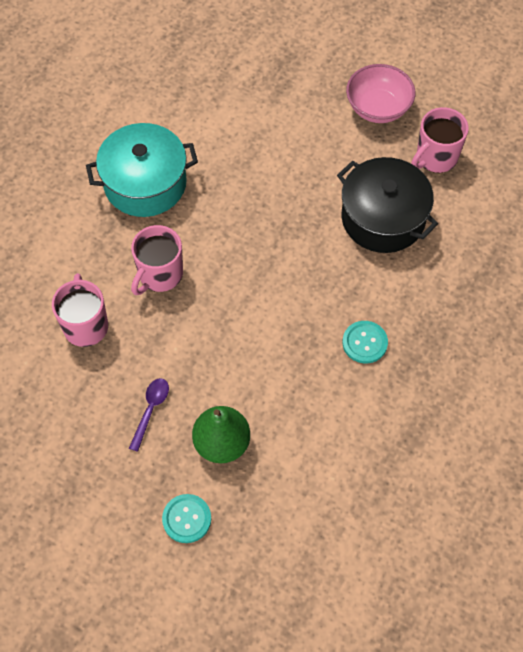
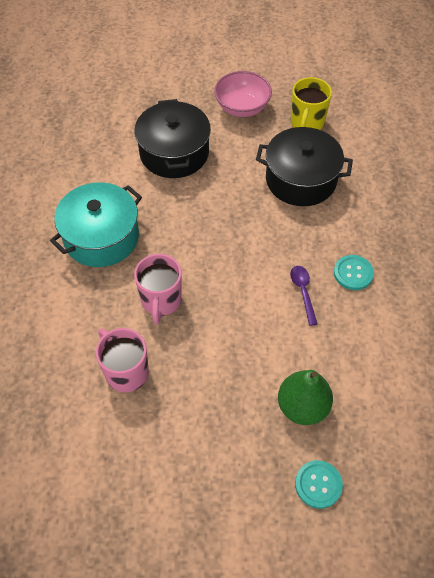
camera: 30 degrees left, 5 degrees down
purple spoon [129,378,169,452] -> purple spoon moved to [290,266,318,326]
pink mug [411,107,469,173] -> yellow mug [291,77,332,130]
none -> black pot [135,99,211,178]

